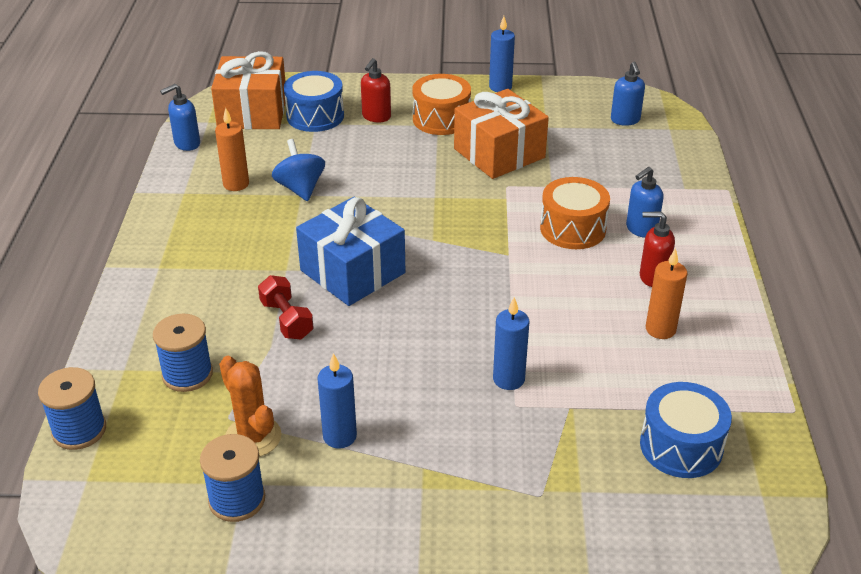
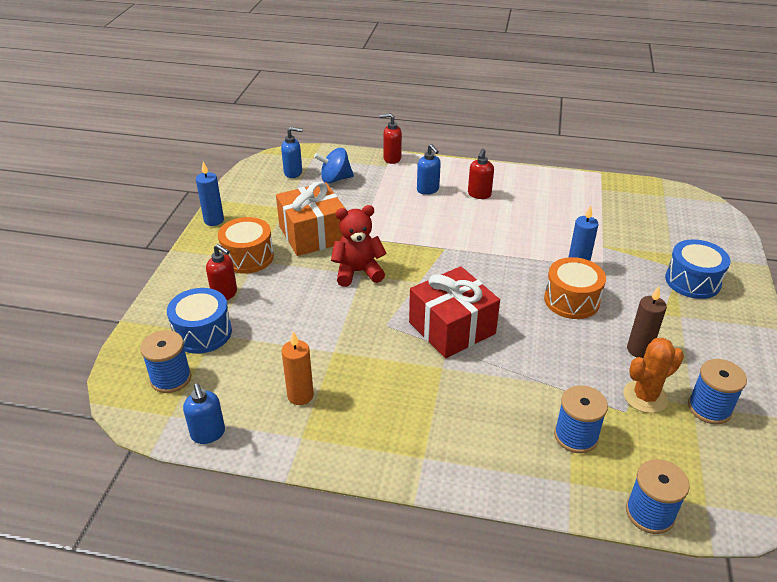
camera: 80 degrees left, 0 degrees up
orange gift [211,51,286,130] -> blue spool [140,330,191,393]
red dumbbell [258,275,314,339] -> none
blue spinning top [272,139,325,201] -> blue spinning top moved to [314,148,354,184]
blue gift [296,197,405,306] -> red gift [409,266,500,358]
blue candle [317,353,357,449] -> brown candle [627,286,667,358]
orange drum [540,177,610,249] -> orange drum moved to [544,257,606,319]
blue drum [640,382,732,478] -> blue drum moved to [665,239,731,299]
orange candle [646,248,687,339] -> none
none -> red teddy bear [331,205,387,287]
none -> red soap dispenser [379,113,402,164]

